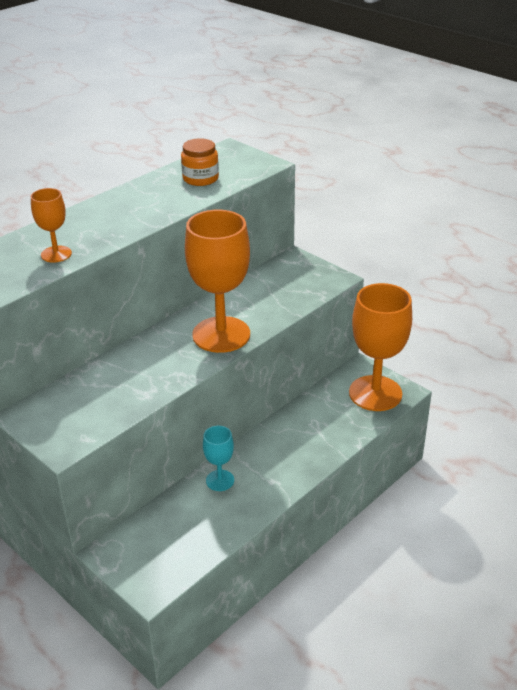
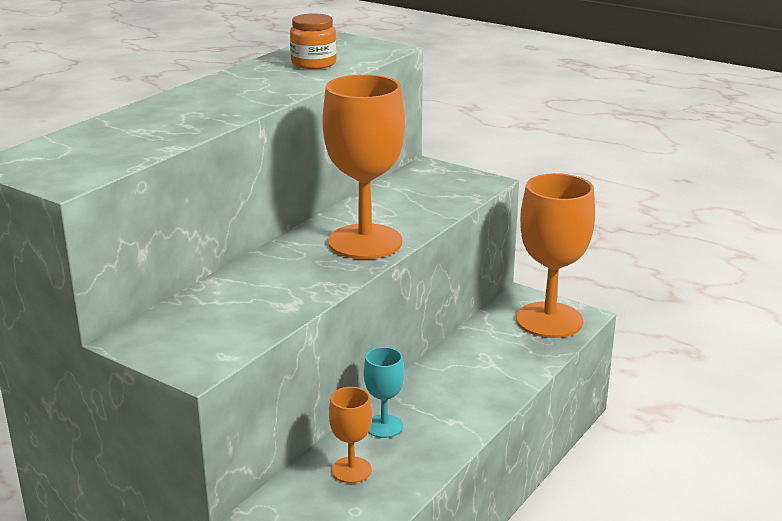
camera: 10 degrees left, 10 degrees down
orange goblet [31,188,72,263] -> orange goblet moved to [329,387,372,483]

